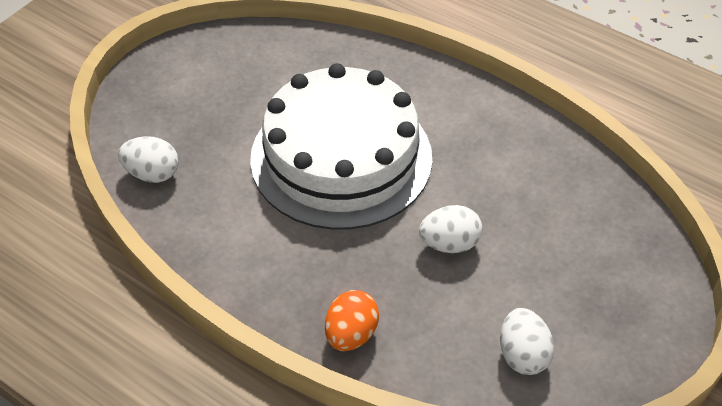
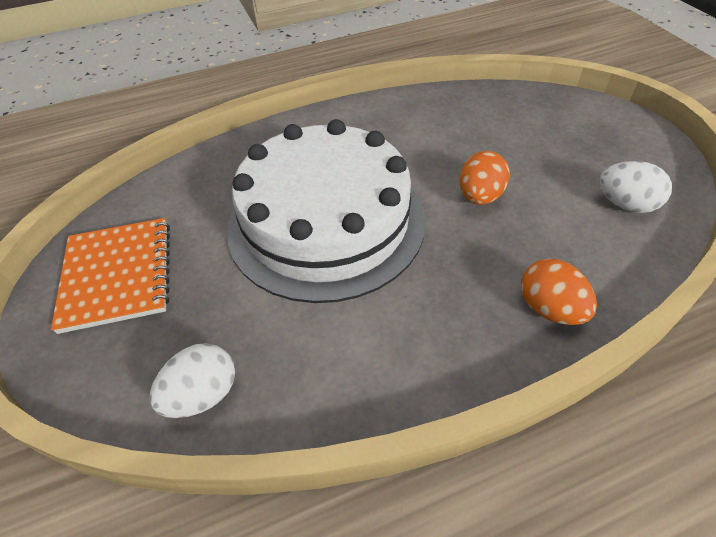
camera: 55 degrees left, 0 degrees up
white egg [419,205,482,253] -> orange egg [460,151,510,205]
none -> orange notebook [51,218,170,334]

